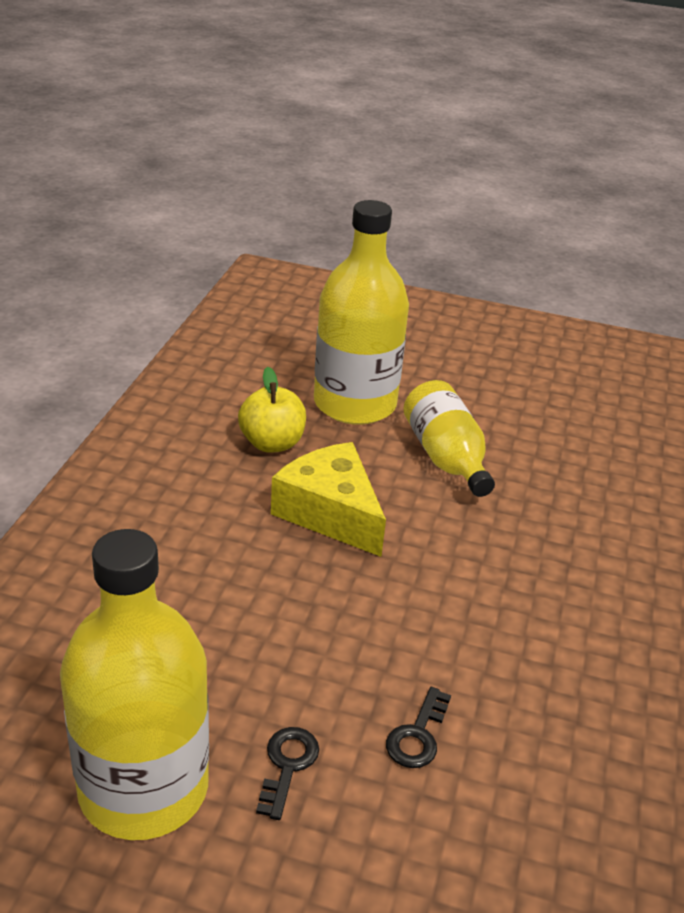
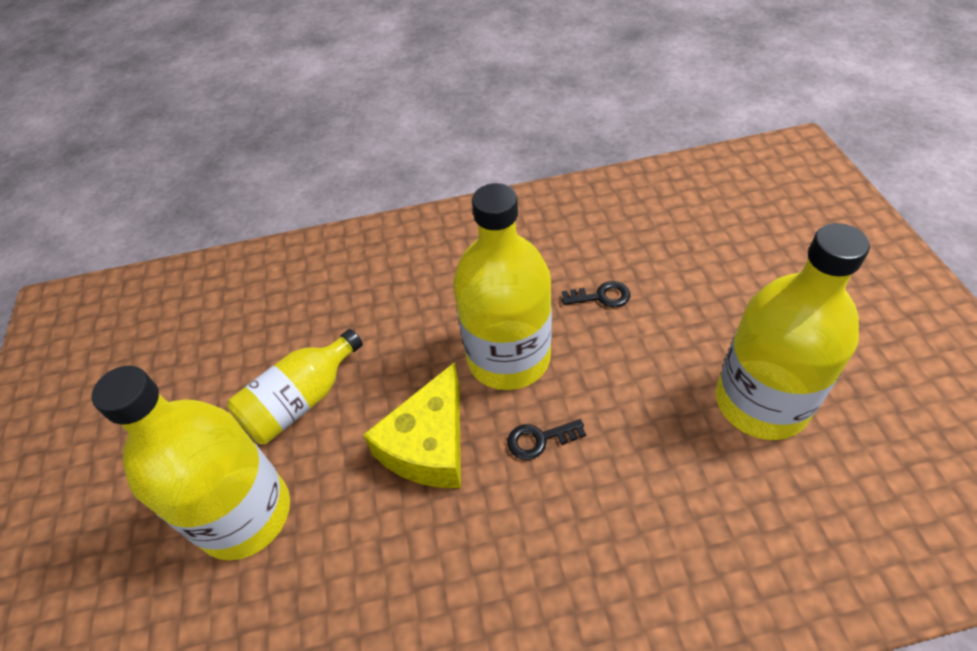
camera: 110 degrees left, 15 degrees up
yellow apple [238,367,306,453] -> none
black key [256,727,319,820] -> black key moved to [507,419,586,460]
none -> yellow bottle [453,183,552,390]

